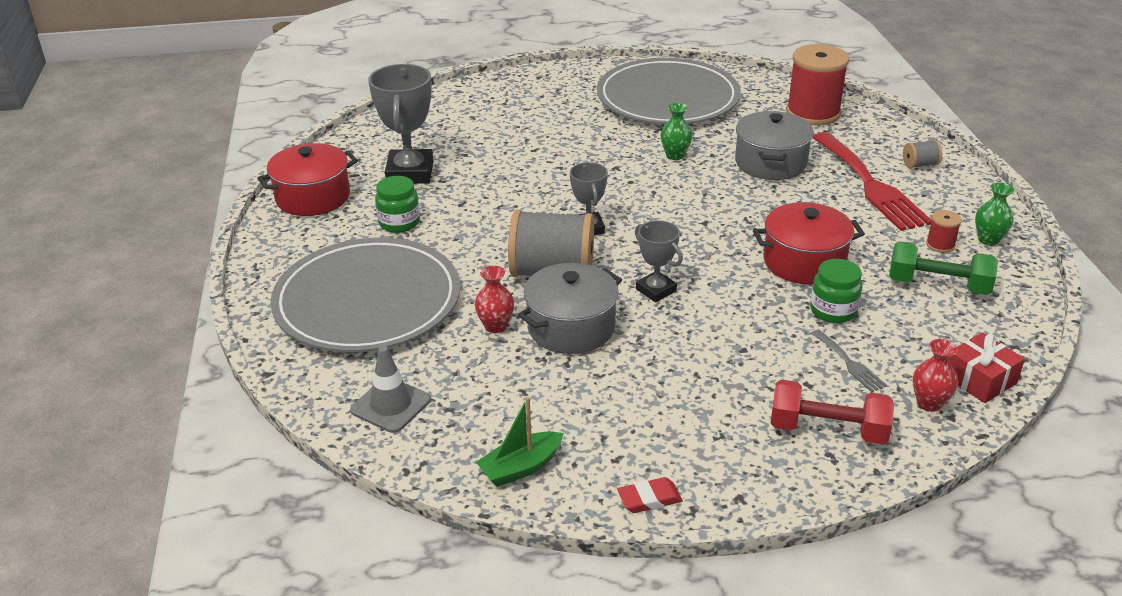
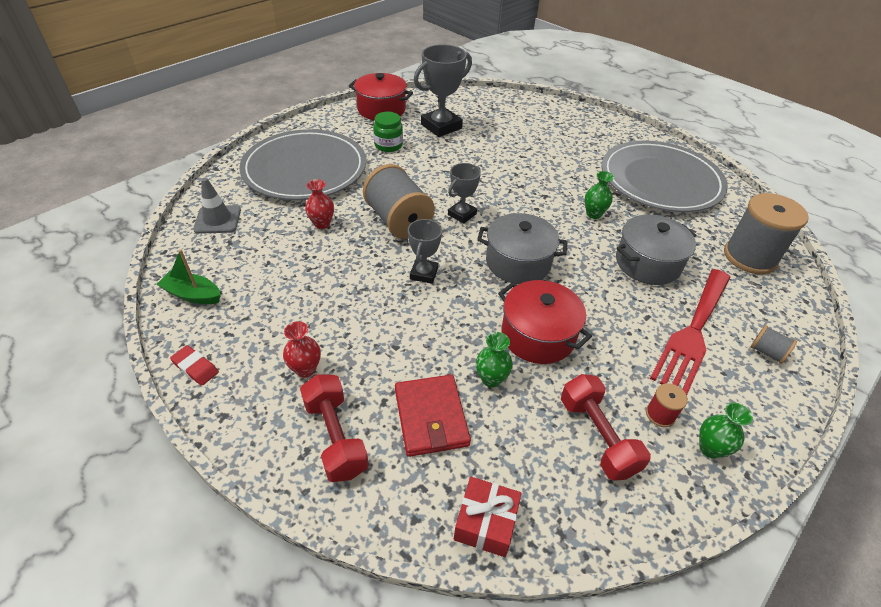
camera: 50 degrees right, 10 degrees up
grey pot [518,263,622,354] -> grey pot moved to [477,213,567,284]
red spool [786,44,849,126] -> grey spool [724,193,809,274]
green jar [810,259,862,323] -> green vase [476,332,513,388]
grey fork [811,329,887,392] -> red wallet [395,375,471,457]
green dumbbell [889,241,998,295] -> red dumbbell [561,374,651,481]
red vase [912,339,958,412] -> red vase moved to [283,321,321,377]

